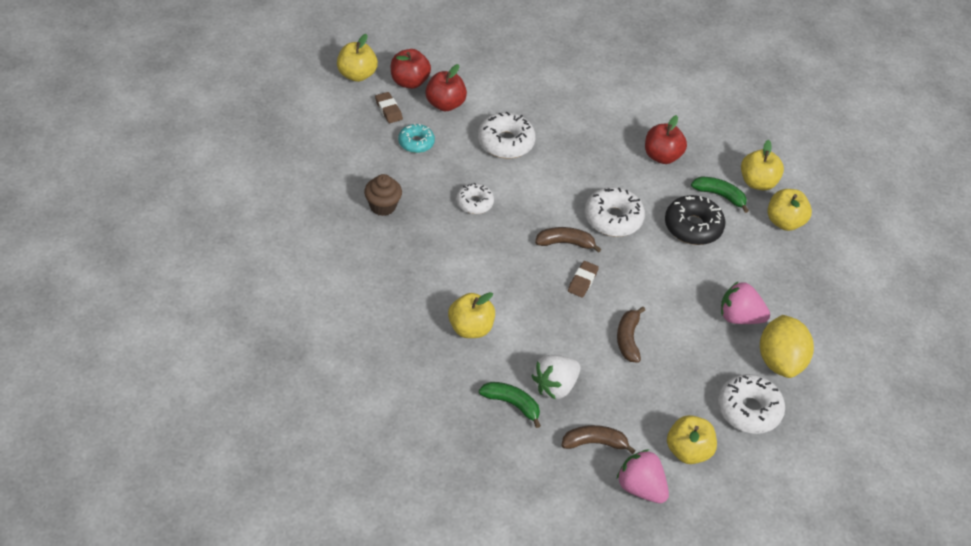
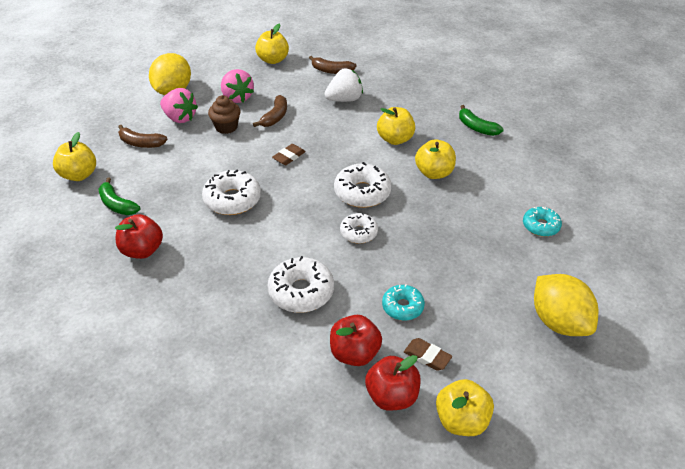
camera: 160 degrees left, 5 degrees down
brown cupcake [364,174,402,216] -> brown cupcake moved to [208,95,241,134]
brown eraser [375,92,403,123] -> brown eraser turned 45 degrees counterclockwise [404,338,452,371]
green banana [479,382,541,428] -> green banana moved to [459,105,504,136]
brown banana [535,227,601,253] -> brown banana moved to [118,125,168,148]
pink strawberry [617,449,669,503] -> pink strawberry moved to [221,69,254,103]
black donut [665,195,725,245] -> none
white donut [718,374,785,434] -> white donut moved to [334,162,392,208]
yellow apple [741,140,784,190] -> yellow apple moved to [415,139,456,179]
none -> turquoise donut [523,207,562,237]
none -> yellow lemon [534,274,598,336]

